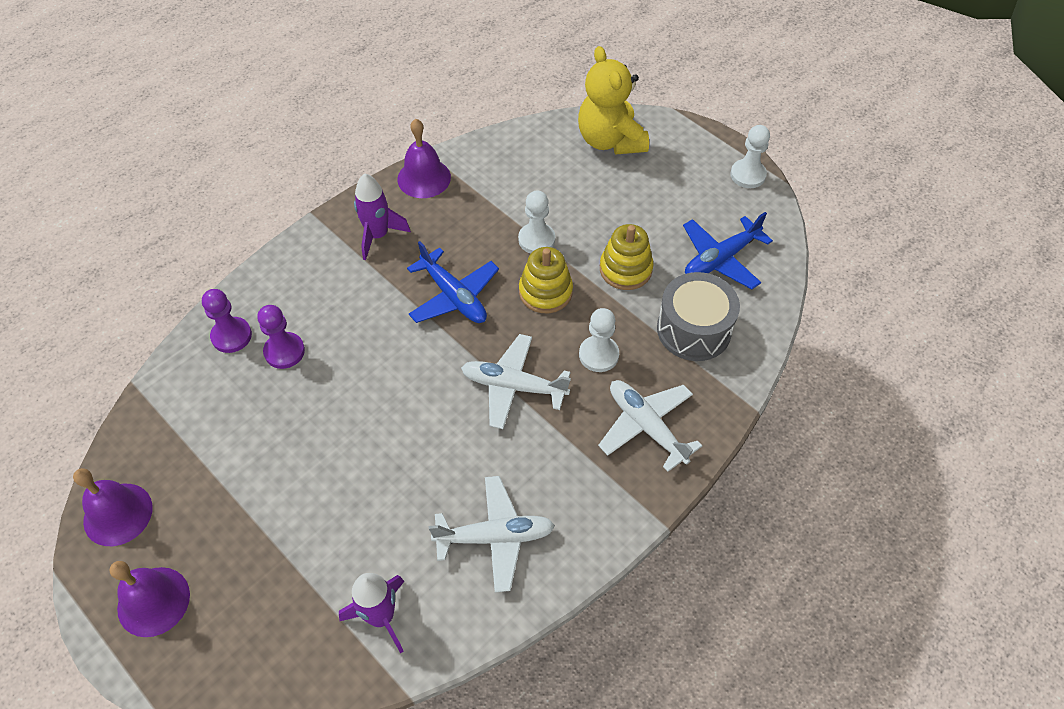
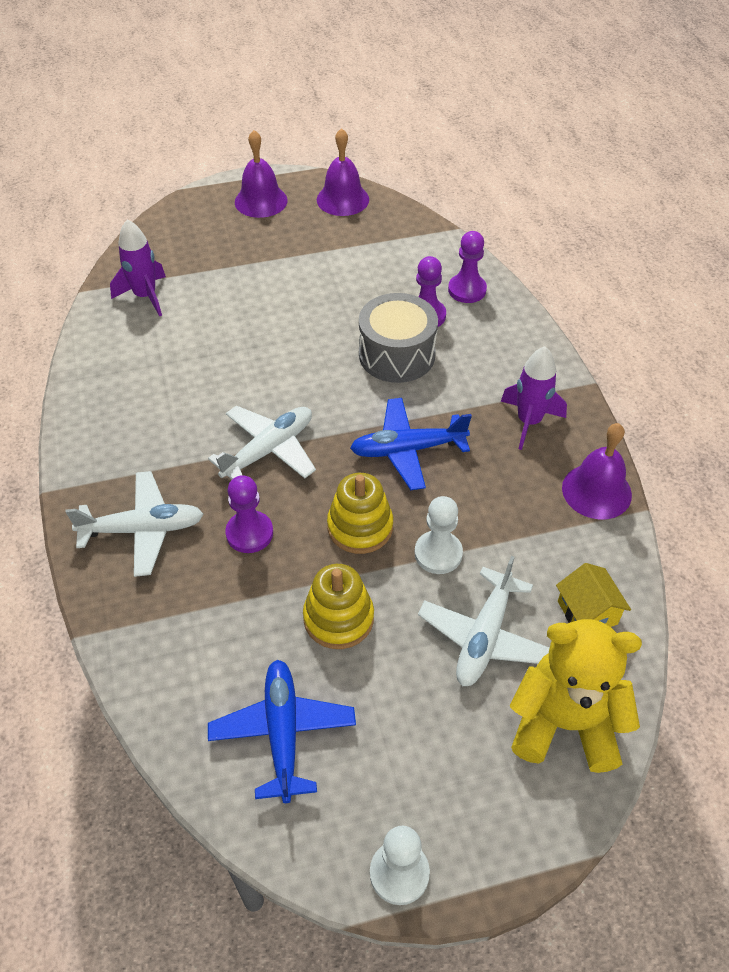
camera: 120 degrees right, 5 degrees down
white plane [429,476,555,593] -> white plane moved to [418,556,550,686]
white pawn [579,308,619,372] -> purple pawn [225,475,273,553]
grey drum [657,272,740,361] -> grey drum moved to [359,293,438,383]
none -> yellow house [556,563,631,627]

